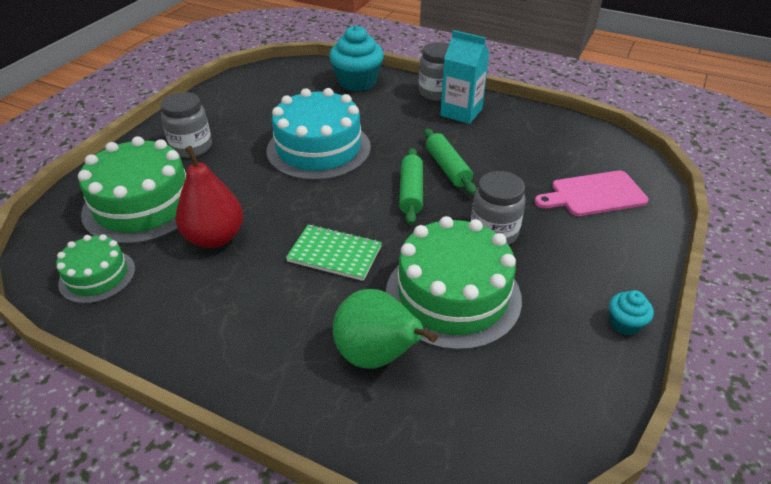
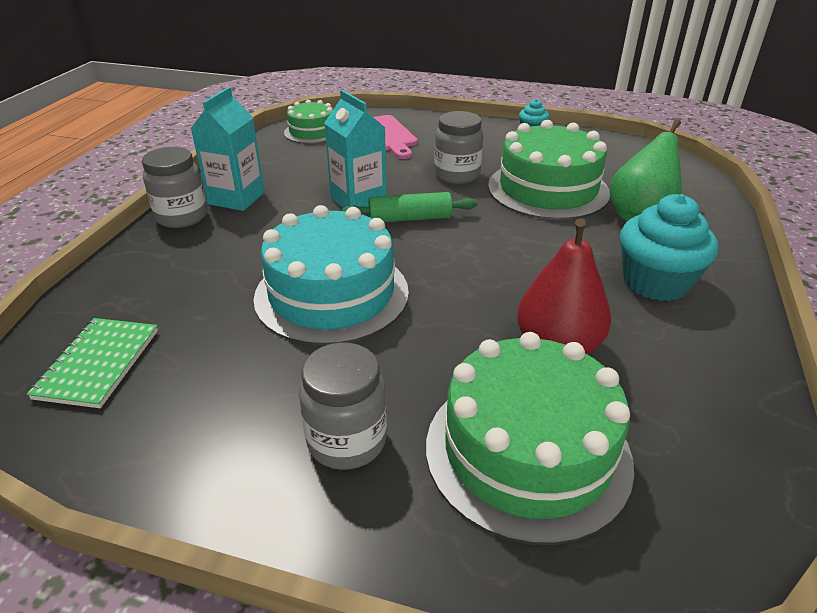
camera: 100 degrees left, 5 degrees down
green cake [56,234,135,304] -> green cake moved to [284,100,333,144]
green notebook [286,224,382,281] -> green notebook moved to [27,318,158,408]
turquoise cupcake [329,25,384,91] -> turquoise cupcake moved to [620,194,718,301]
green rolling pin [424,129,476,195] -> turquoise carton [324,90,387,208]

